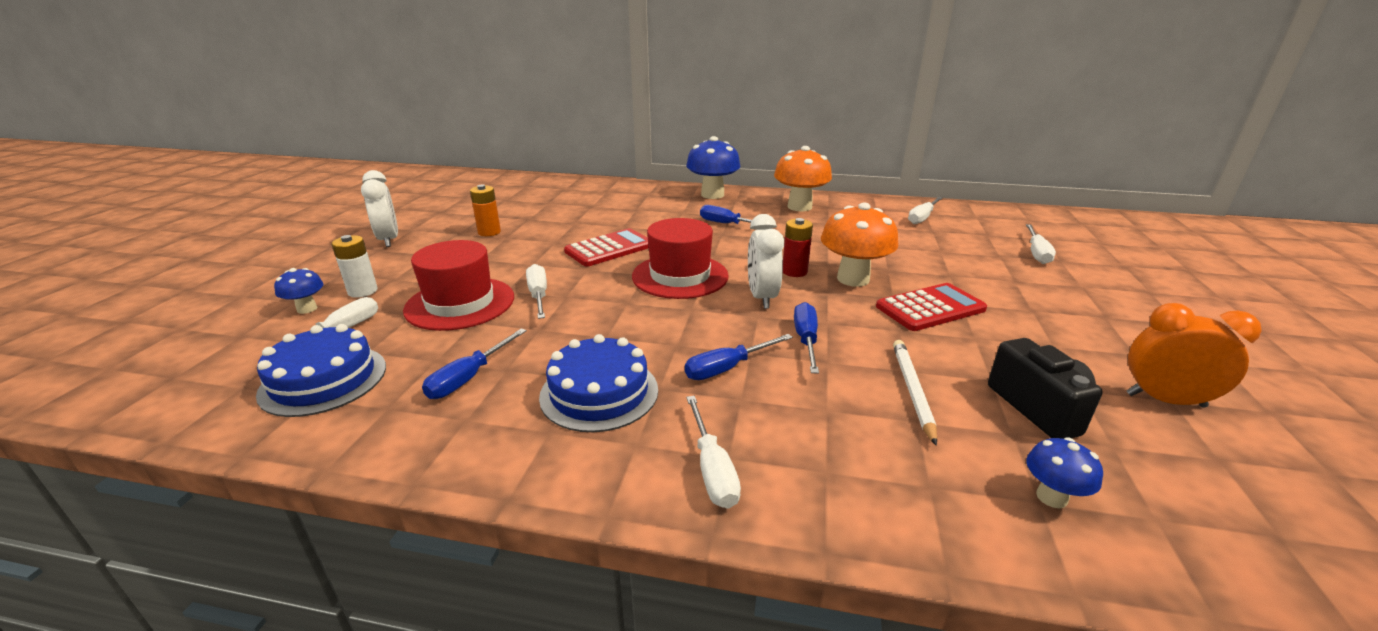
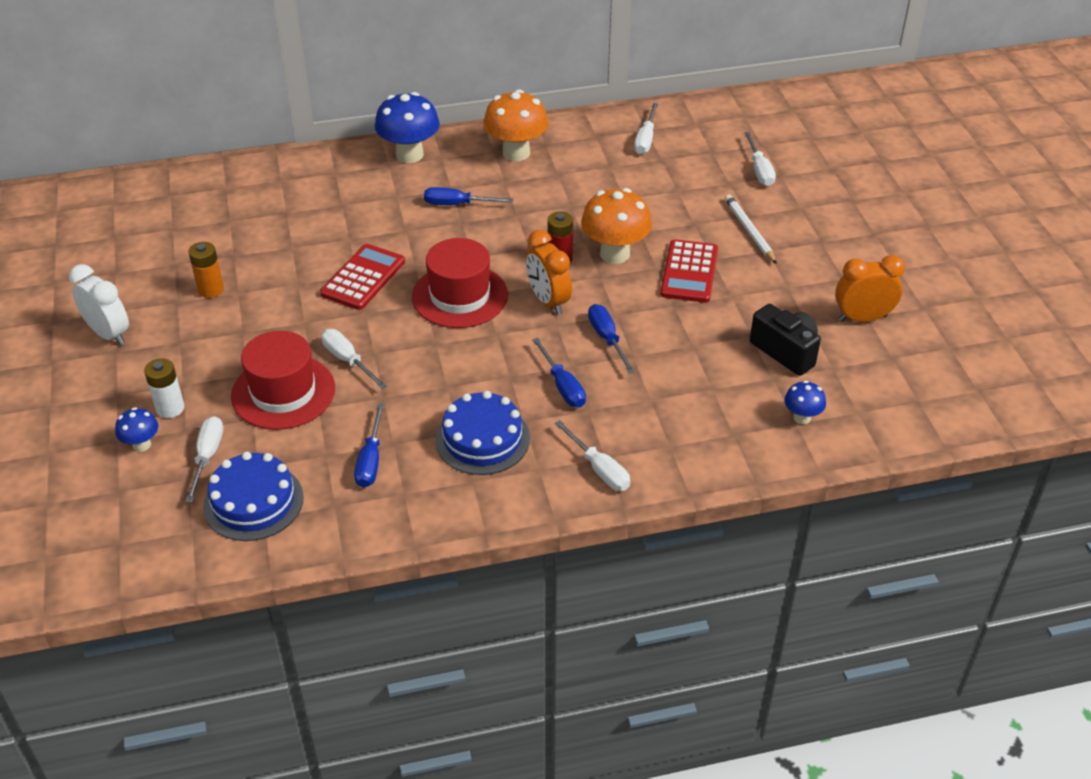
camera: 25 degrees left, 15 degrees up
blue screwdriver [685,334,793,380] -> blue screwdriver turned 60 degrees counterclockwise [532,338,586,408]
white clock [748,214,784,309] -> orange clock [526,230,572,315]
red calculator [876,283,987,331] -> red calculator turned 150 degrees clockwise [660,239,718,303]
white pencil [893,340,937,446] -> white pencil moved to [725,194,777,264]

